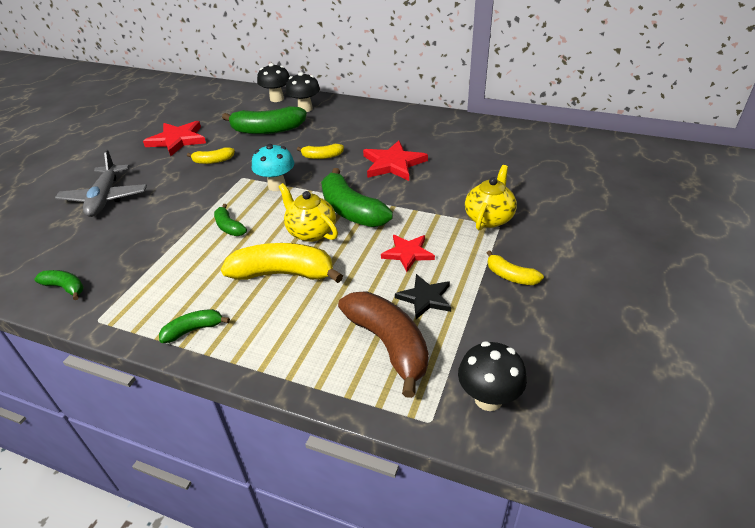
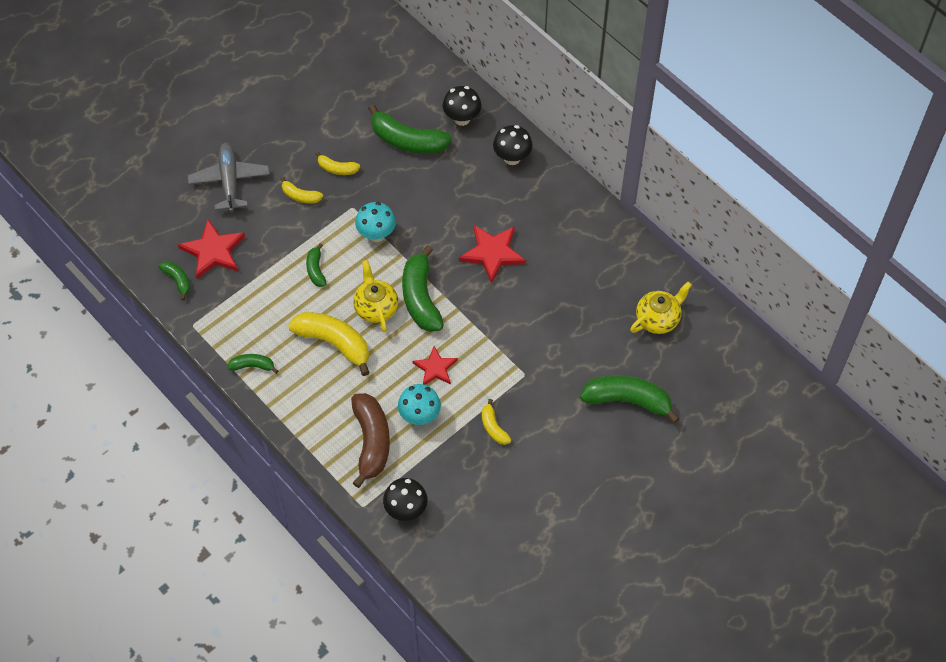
camera: 25 degrees right, 20 degrees up
grey plane [55,149,147,217] -> grey plane turned 150 degrees clockwise [188,143,270,212]
red star [143,121,206,156] -> red star moved to [178,219,245,279]
black mushroom [257,63,290,102] -> black mushroom moved to [493,125,533,165]
yellow banana [297,144,344,159] -> yellow banana moved to [281,177,323,204]
black star [395,274,451,319] -> turquoise mushroom [398,384,441,425]
yellow teapot [465,165,517,231] -> yellow teapot moved to [630,282,692,334]
none -> green banana [580,375,680,423]

